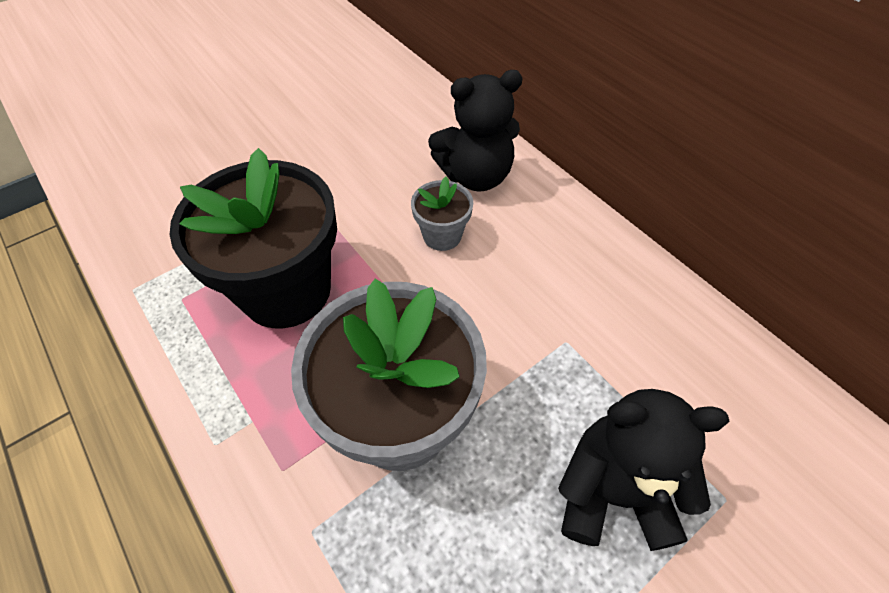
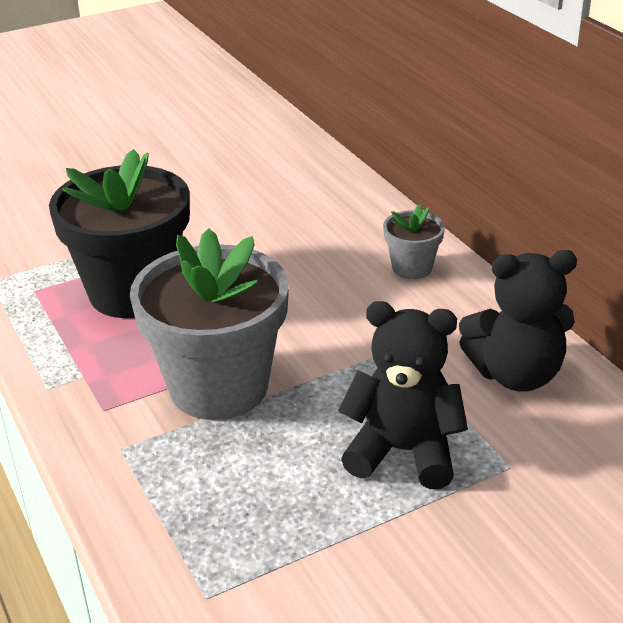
camera: 10 degrees right, 20 degrees down
grey flower pot [411,177,473,251] -> grey flower pot moved to [383,204,445,279]
black teddy bear [428,70,523,192] -> black teddy bear moved to [459,250,577,392]

